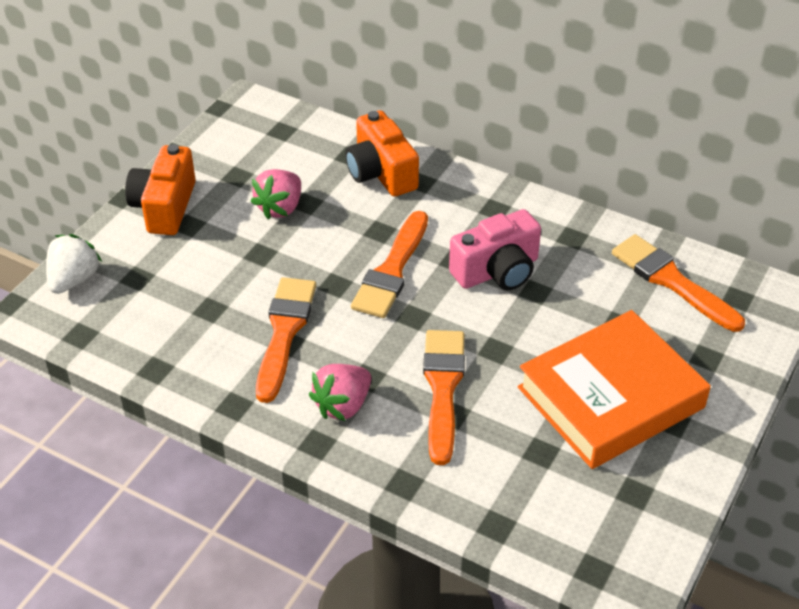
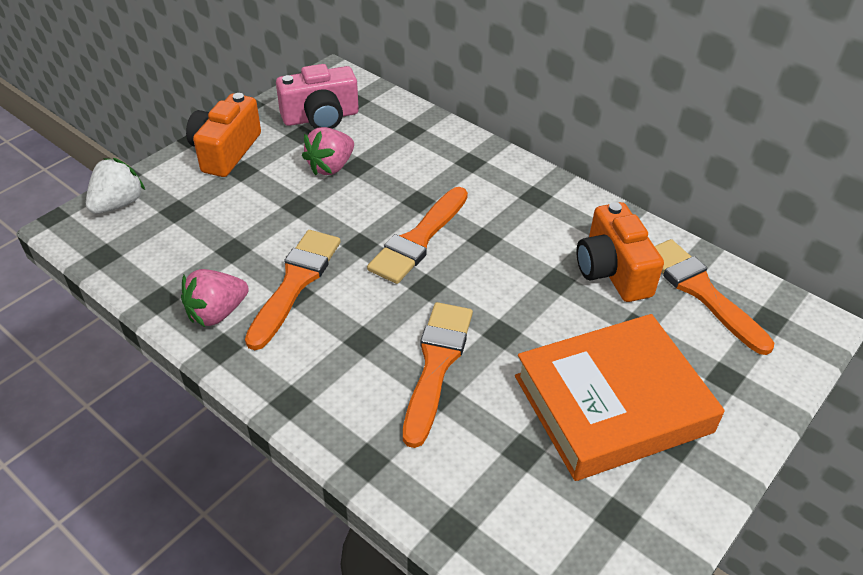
camera: 10 degrees right, 0 degrees up
pink strawberry [309,364,371,421] -> pink strawberry moved to [181,269,249,327]
orange camera [345,110,419,197] -> orange camera moved to [576,202,664,302]
pink camera [449,209,541,290] -> pink camera moved to [276,64,359,129]

